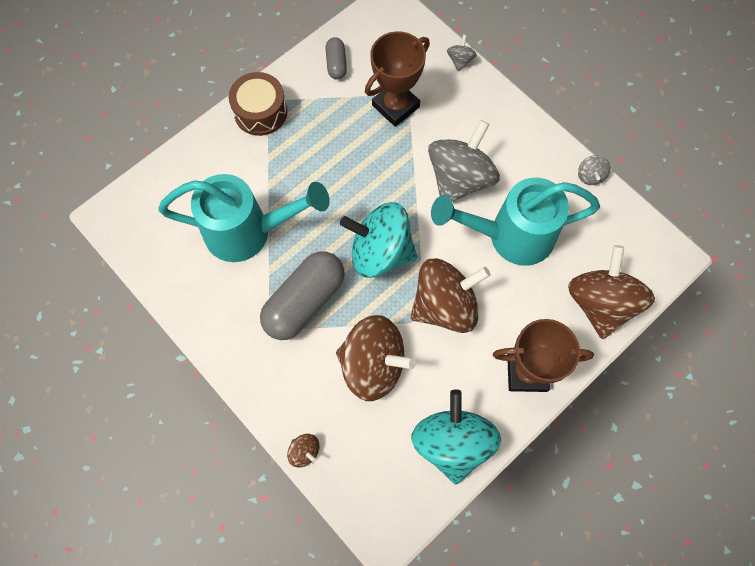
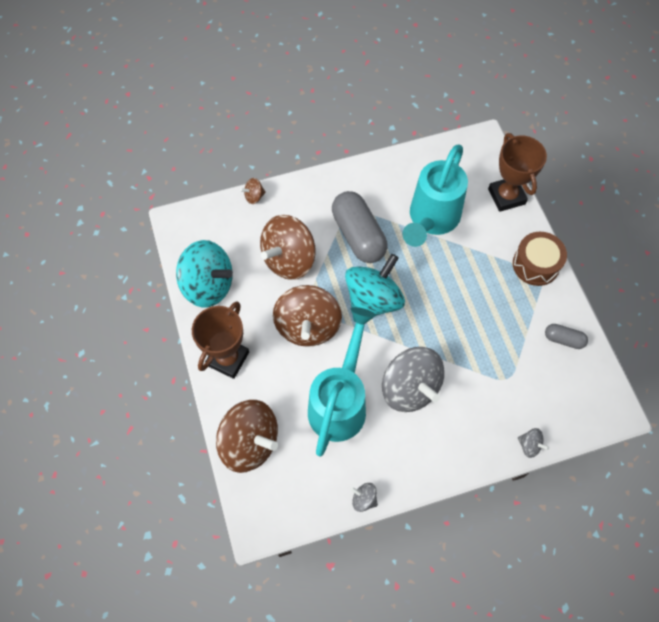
camera: 115 degrees right, 5 degrees down
brown trophy [365,31,430,127] -> brown trophy moved to [488,133,547,212]

